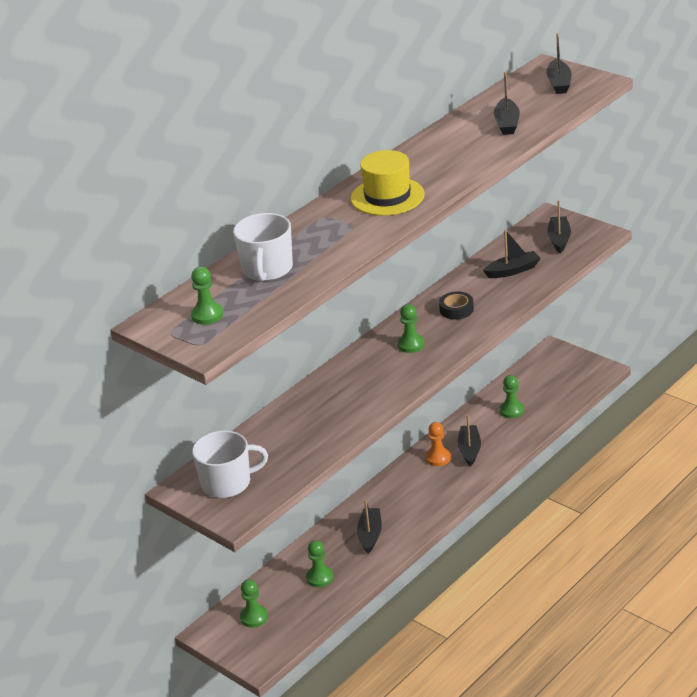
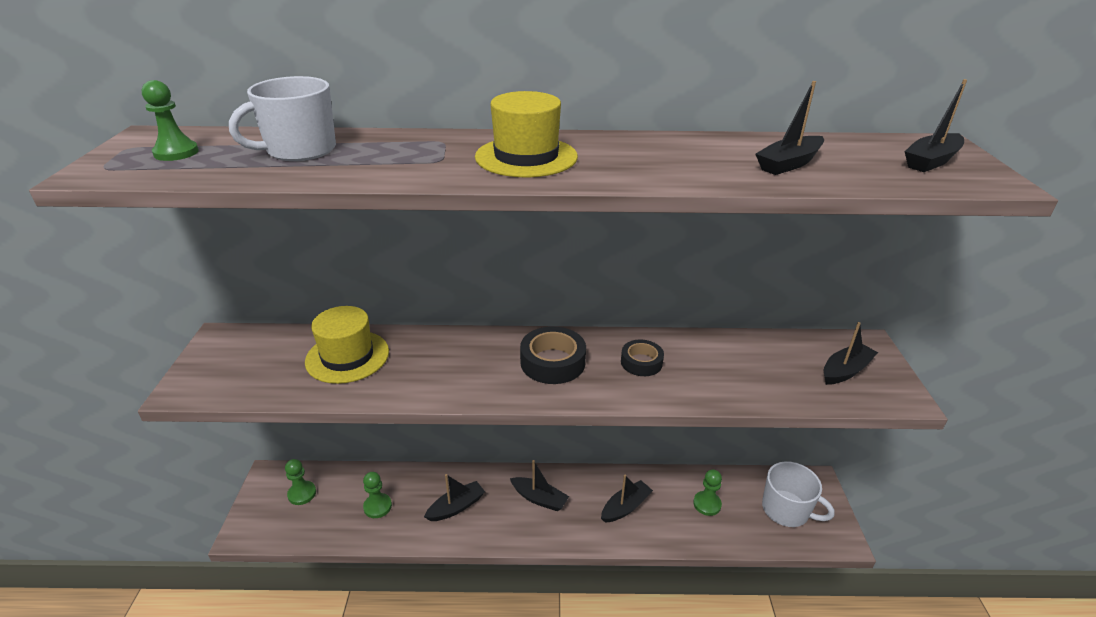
camera: 45 degrees right, 0 degrees up
white mug [192,431,268,498] -> white mug moved to [762,461,835,527]
green pawn [397,304,425,353] -> black tape [520,326,586,384]
orange pawn [425,422,451,466] -> none
black boat [483,230,541,278] -> black boat moved to [510,460,569,511]
none -> yellow hat [305,306,389,384]

